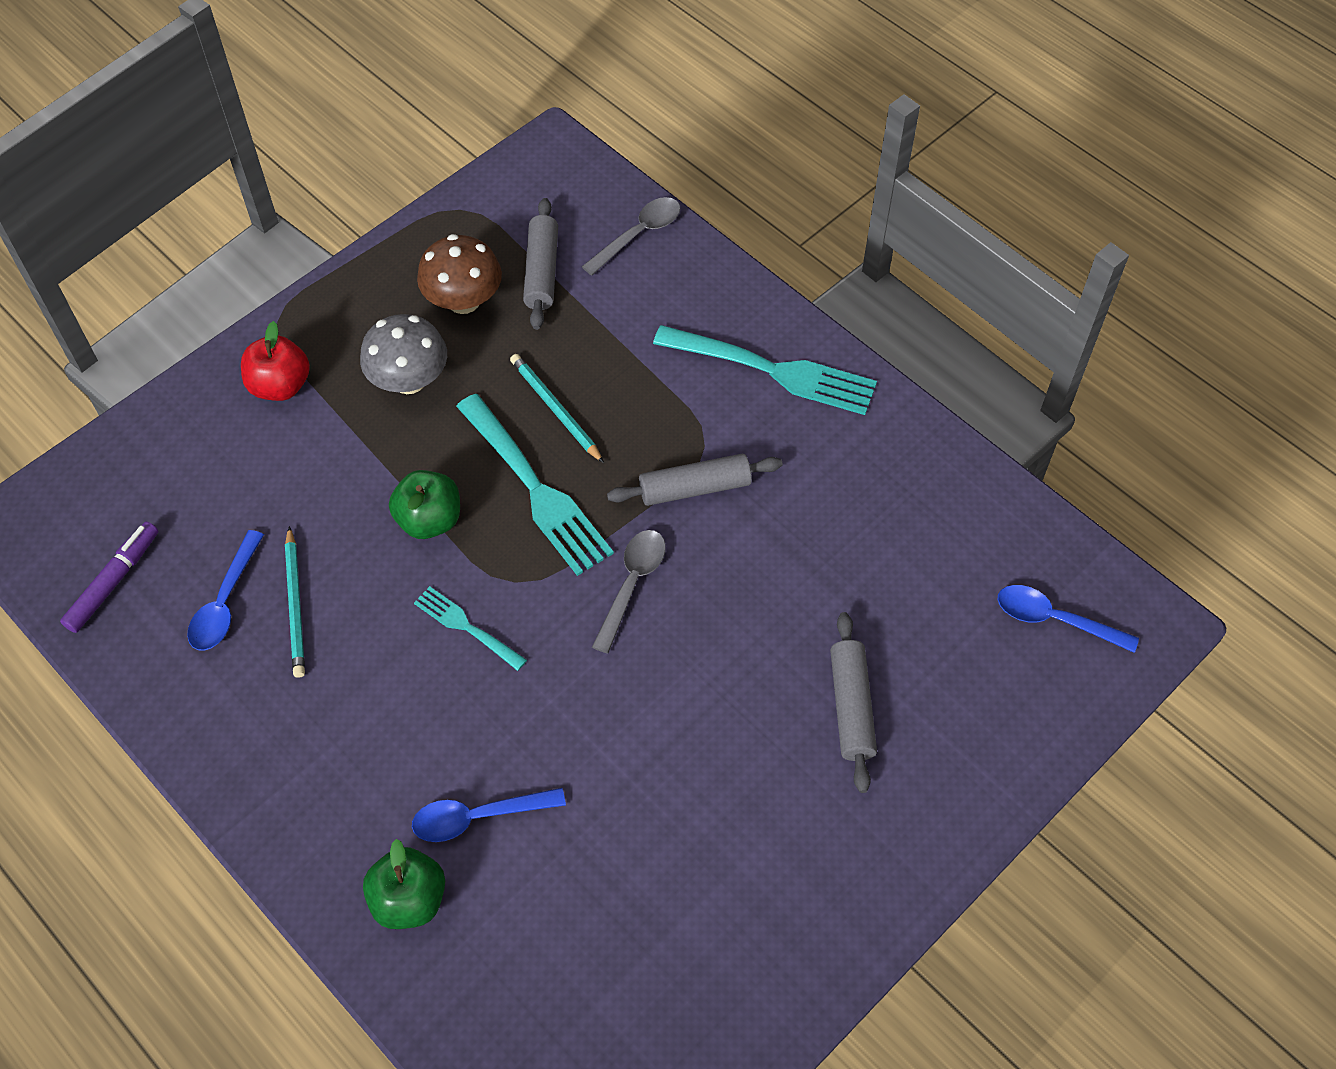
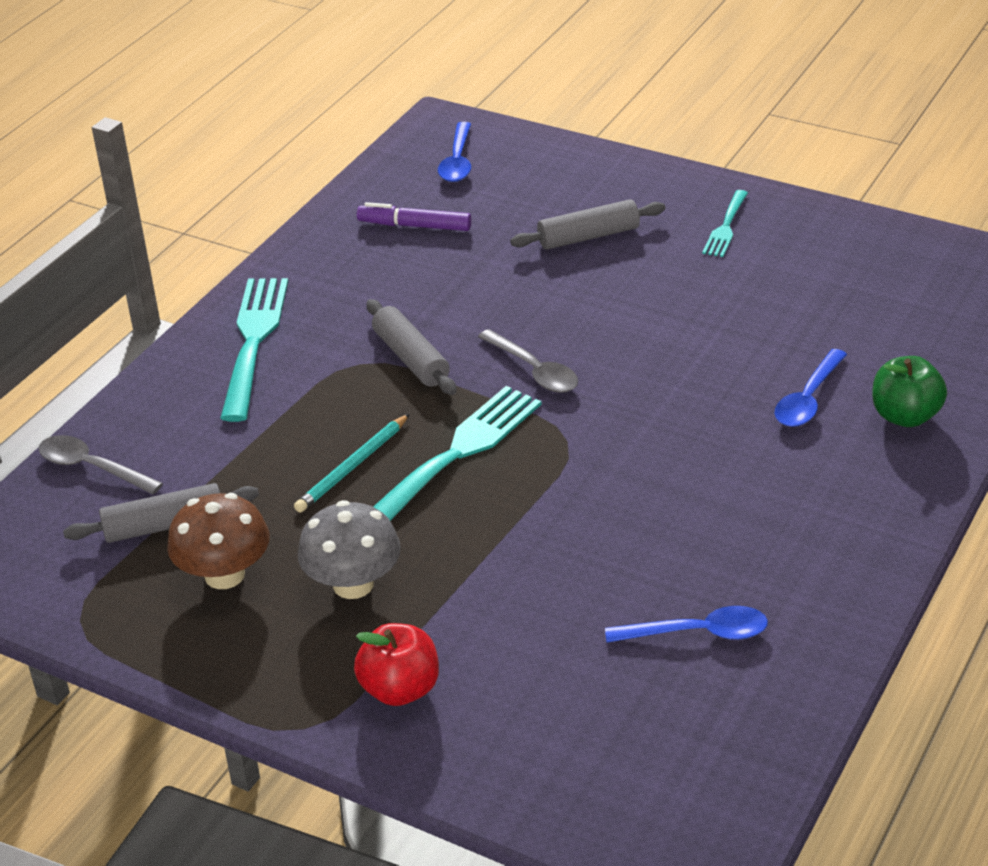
camera: 105 degrees left, 20 degrees down
purple marker [60,522,158,633] -> purple marker moved to [357,202,472,231]
turquoise pencil [285,526,305,678] -> none
green apple [389,470,460,539] -> none
blue spoon [412,788,566,842] -> blue spoon turned 60 degrees clockwise [775,349,847,427]
turquoise fork [414,586,527,671] -> turquoise fork moved to [702,190,748,257]
grey spoon [592,530,666,653] -> grey spoon turned 135 degrees counterclockwise [478,329,578,393]

